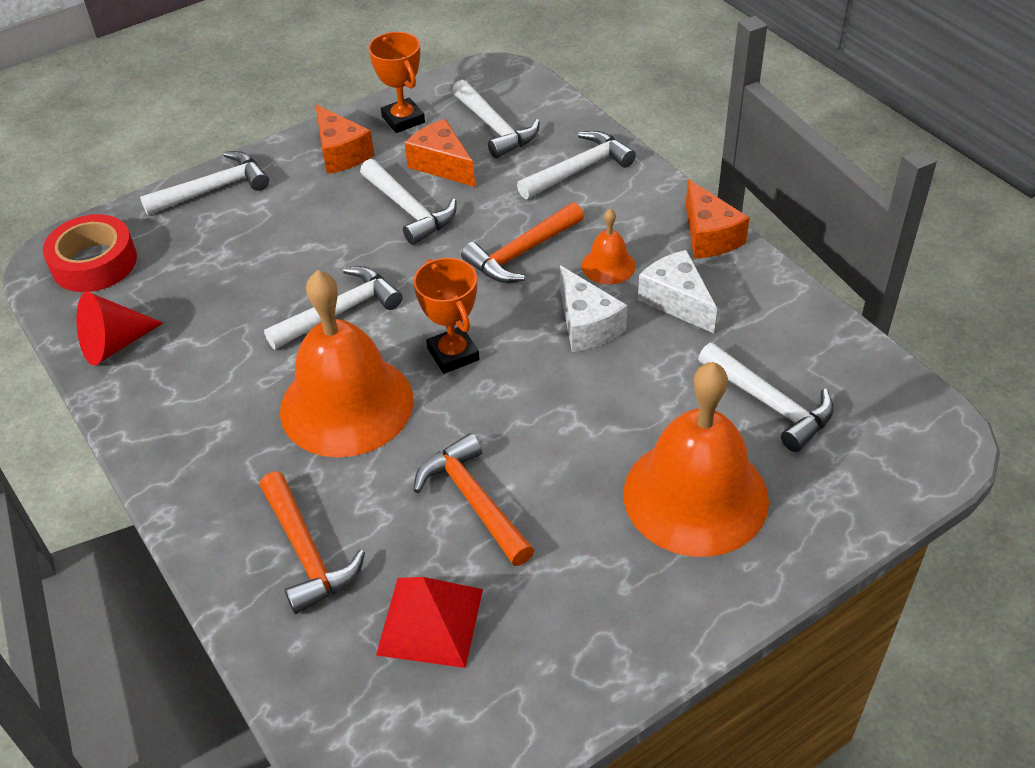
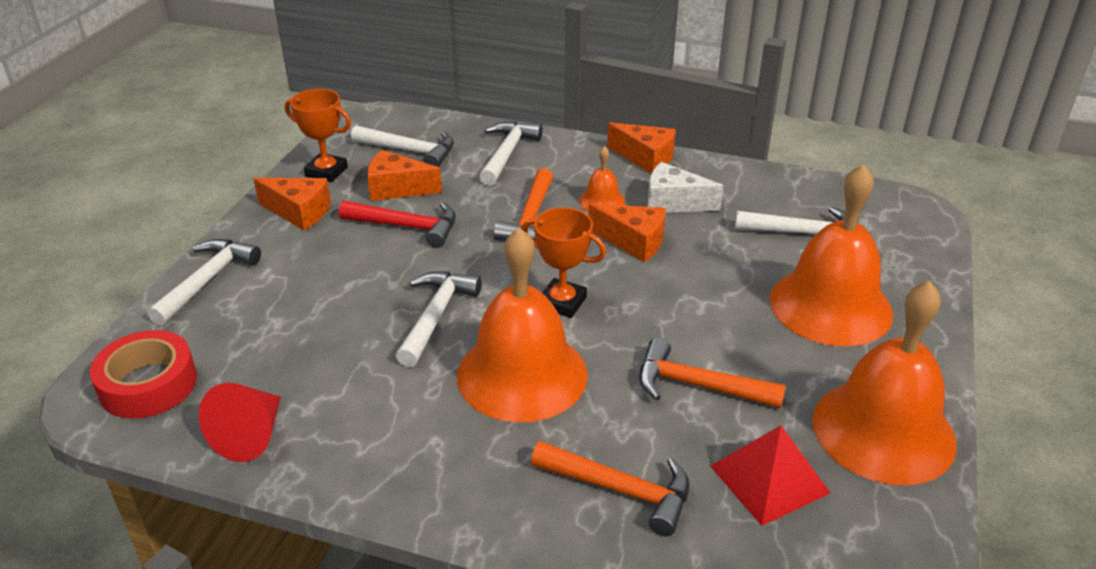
camera: 40 degrees left, 10 degrees down
white hammer [360,159,457,245] -> red hammer [339,201,456,248]
white cheese [560,265,627,352] -> orange cheese [589,204,666,262]
none -> orange bell [812,280,957,486]

